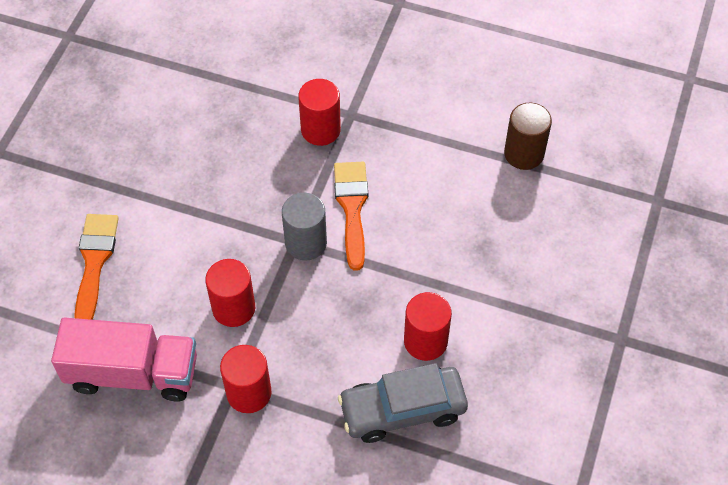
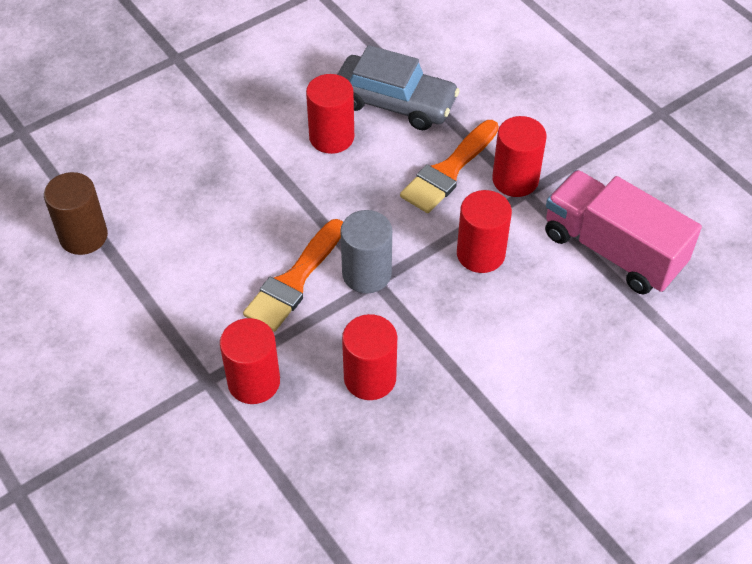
camera: 145 degrees left, 5 degrees down
orange brush [74,214,119,320] -> orange brush moved to [400,120,499,213]
none -> red cylinder [342,314,397,400]

